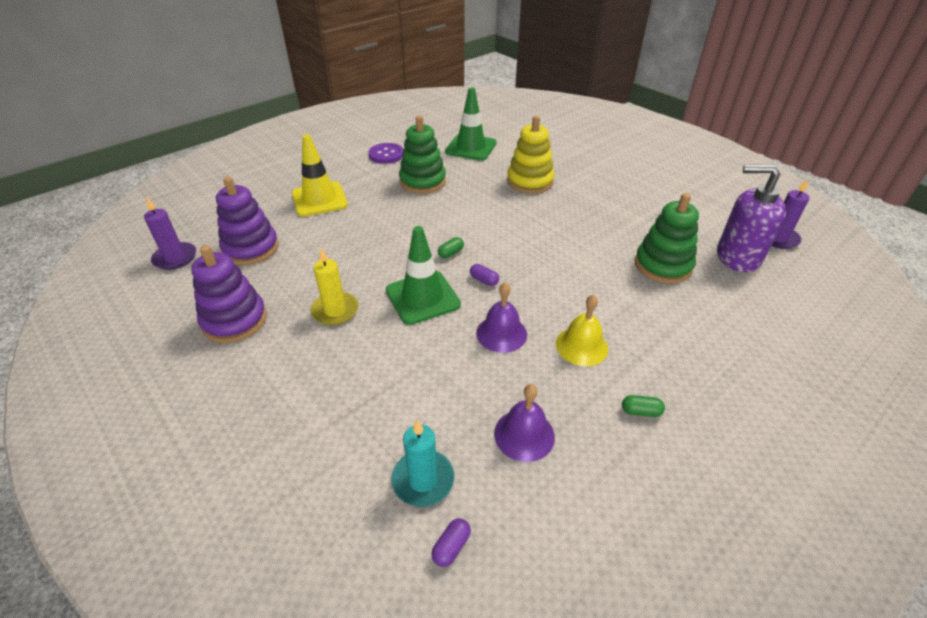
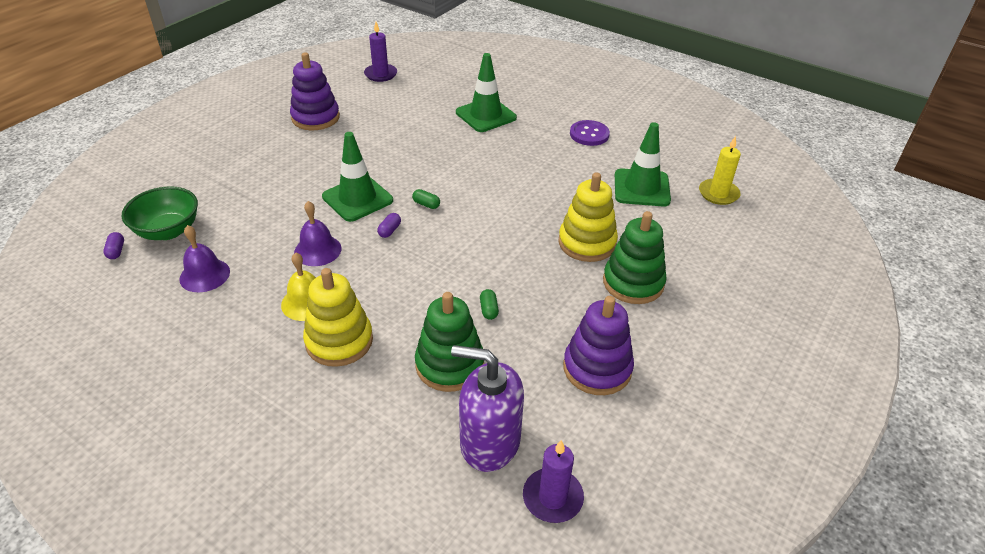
camera: 75 degrees right, 0 degrees up
purple stacking toy [216,177,279,265] -> purple stacking toy moved to [563,296,634,395]
yellow traffic cone [292,134,348,217] -> green traffic cone [456,53,517,132]
yellow candle [311,248,358,325] -> yellow candle moved to [699,136,741,205]
turquoise candle [391,419,454,507] -> green bowl [122,186,198,240]
green stacking toy [399,116,446,194] -> green stacking toy moved to [603,211,667,304]
purple capsule [432,518,471,567] -> purple capsule turned 60 degrees clockwise [103,232,124,259]
green capsule [622,395,665,417] -> green capsule moved to [480,289,499,320]
purple soap dispenser [717,164,786,272] -> purple soap dispenser turned 75 degrees counterclockwise [451,345,524,472]
none -> yellow stacking toy [303,268,373,367]

